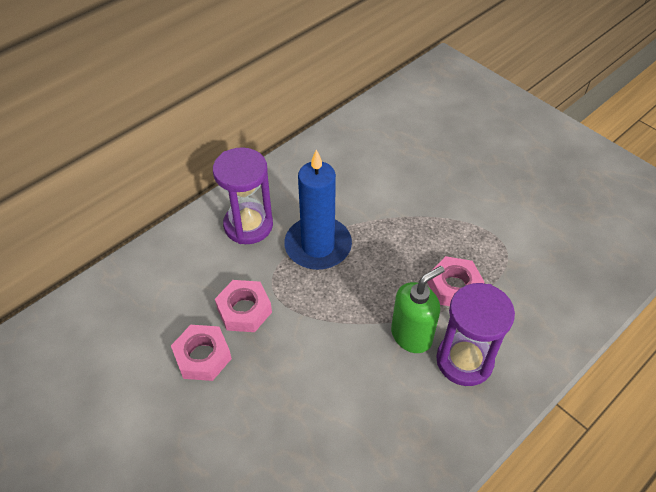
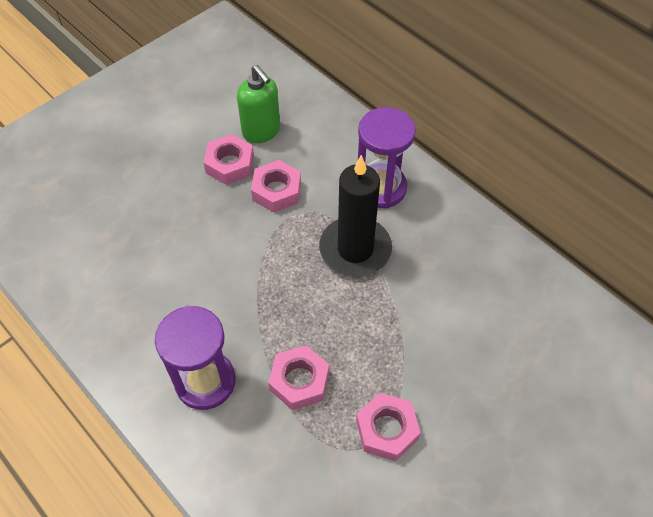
camera: 90 degrees right, 5 degrees up
blue candle [284,150,352,270] -> black candle [319,155,392,277]
green soap dispenser [391,266,445,353] -> green soap dispenser moved to [237,65,280,143]
none -> pink nut [356,393,421,461]

